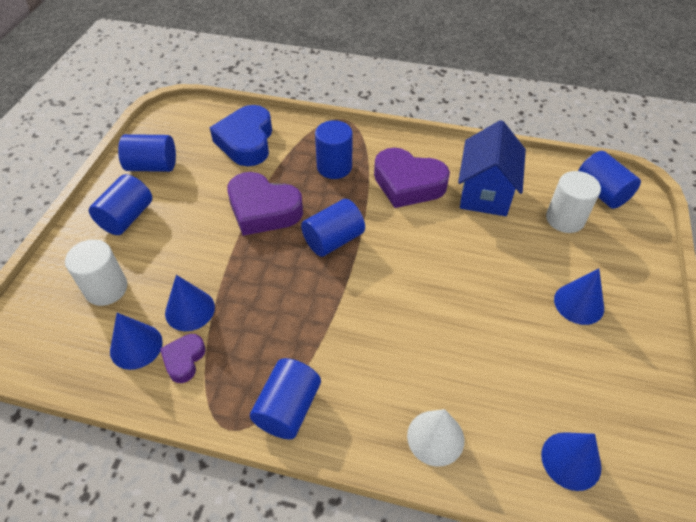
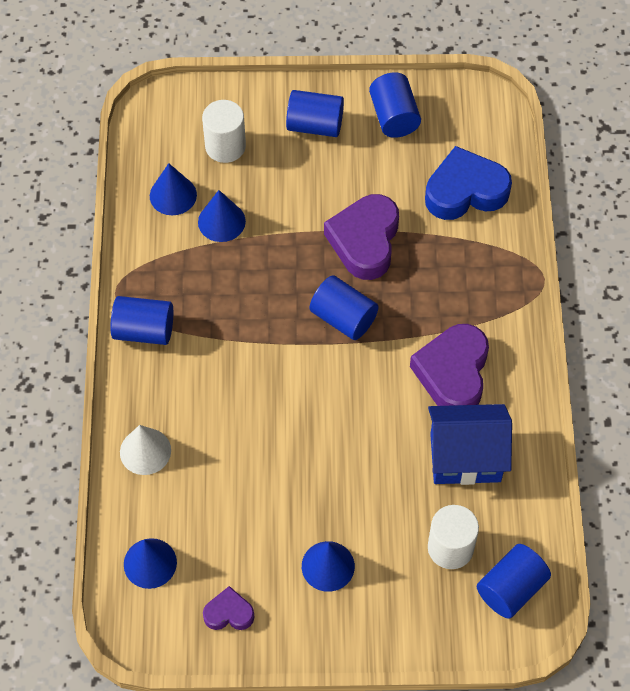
camera: 75 degrees right, 10 degrees up
purple heart [160,334,206,383] -> purple heart moved to [203,586,254,630]
blue cylinder [315,120,353,179] -> none

